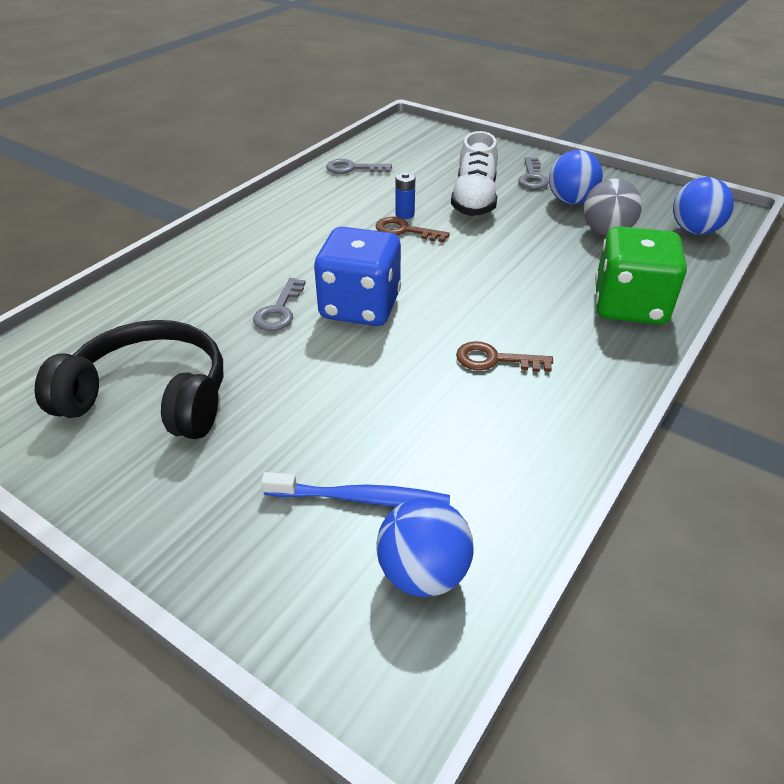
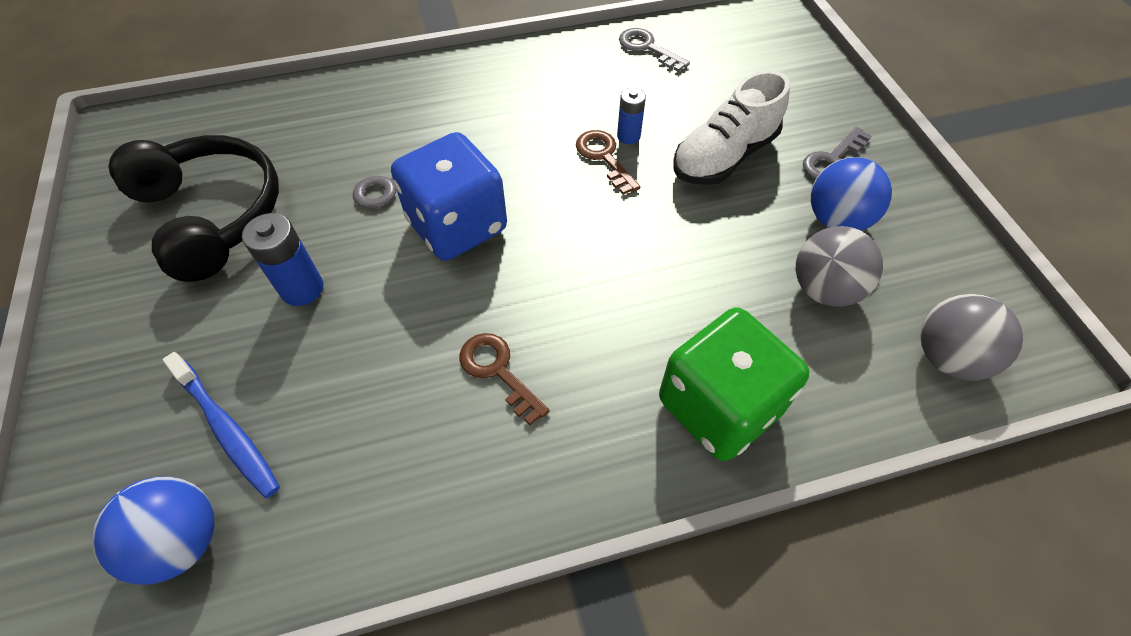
camera: 40 degrees right, 15 degrees up
blue ball [673,177,734,235] -> grey ball [920,294,1023,380]
none -> blue battery [242,213,323,306]

